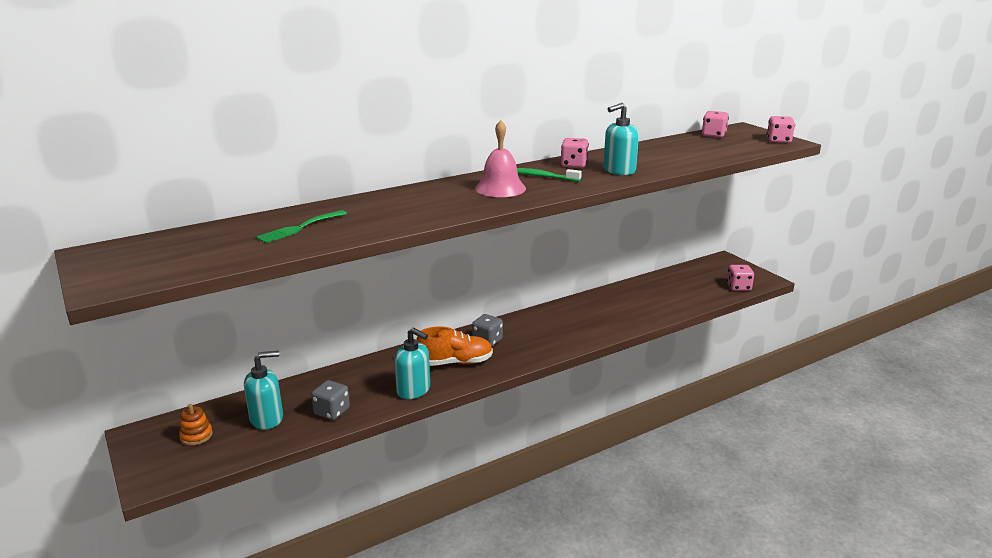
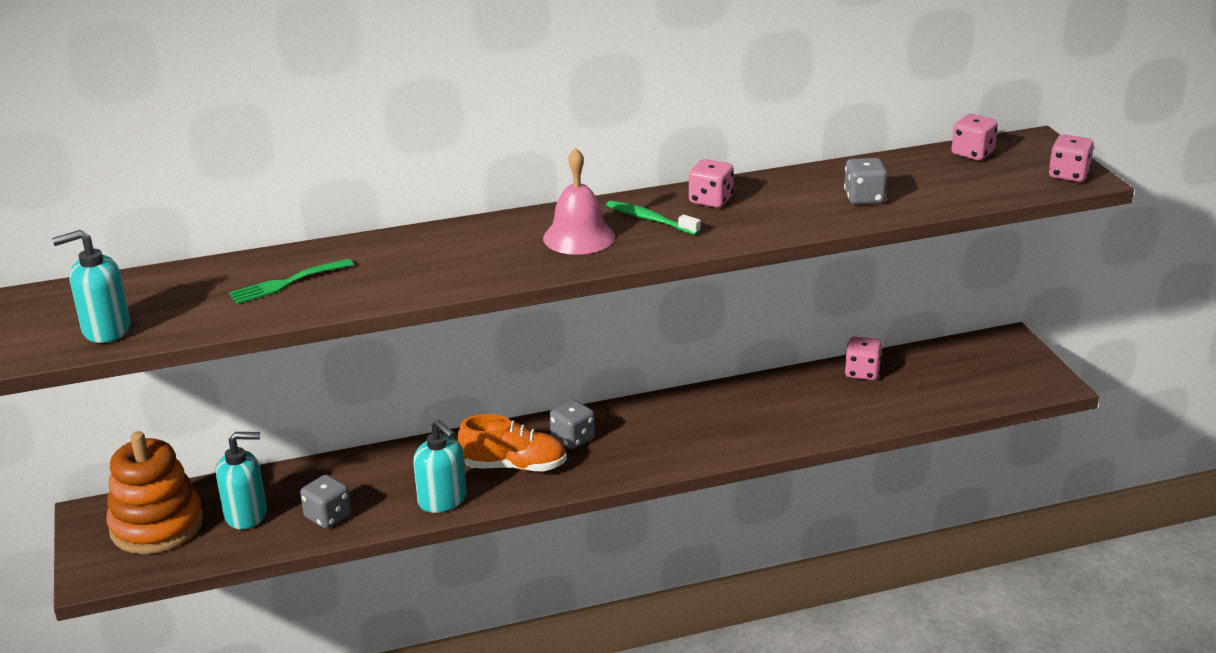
camera: 15 degrees right, 5 degrees up
orange stacking toy [179,404,213,446] -> orange stacking toy [106,431,204,554], size x2.33
turquoise soap dispenser [603,103,639,175] -> turquoise soap dispenser moved to [52,230,131,343]
pink dice [727,265,754,291] -> pink dice moved to [845,337,882,380]
none -> grey dice [844,158,887,204]

